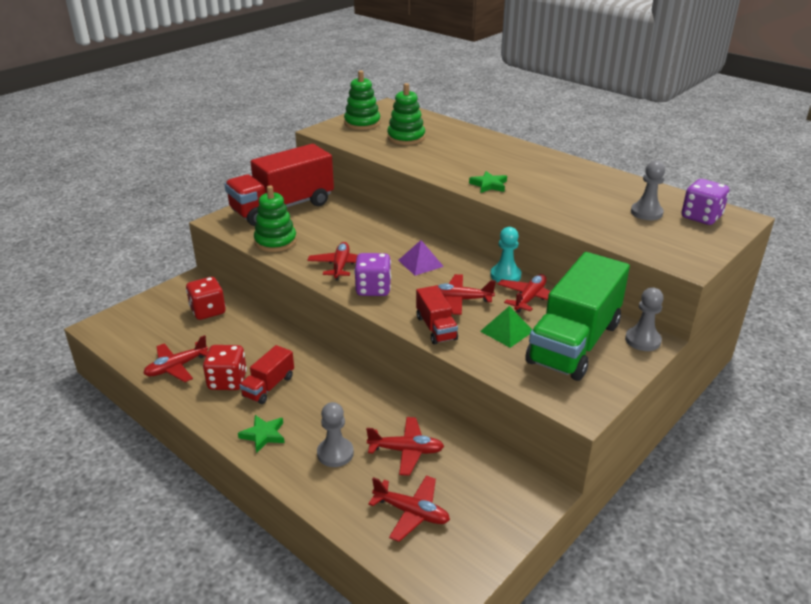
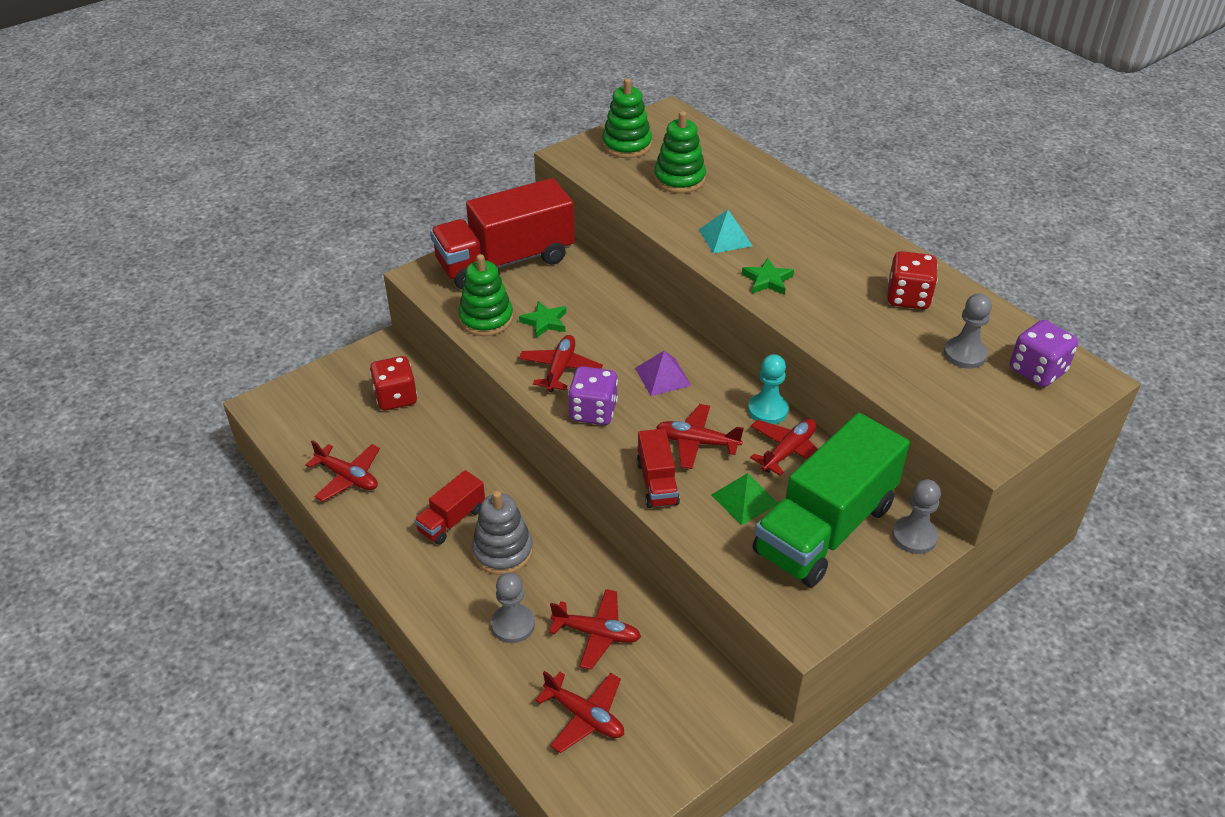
camera: 10 degrees right, 10 degrees up
red plane [143,335,208,382] -> red plane turned 120 degrees counterclockwise [306,440,380,502]
red dice [203,345,247,390] -> red dice moved to [887,251,938,309]
green star [238,415,285,453] -> green star moved to [519,301,566,338]
none -> grey stacking toy [472,491,533,575]
none -> turquoise pyramid [699,210,752,253]

